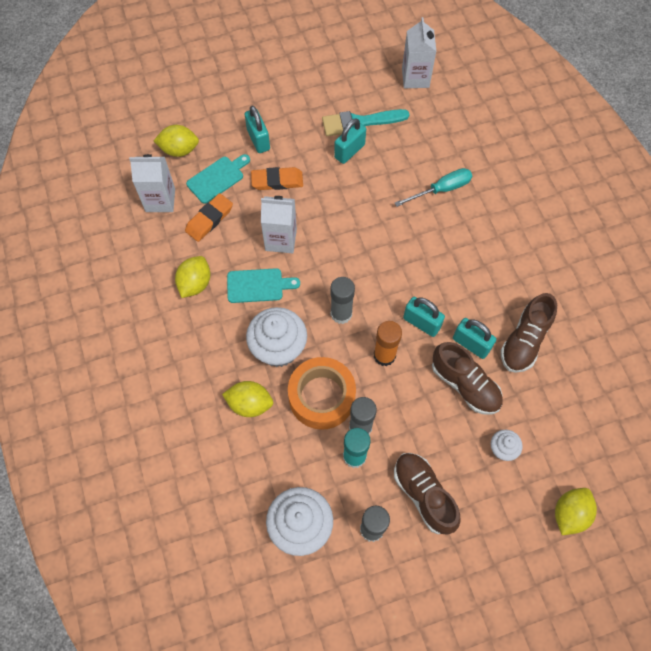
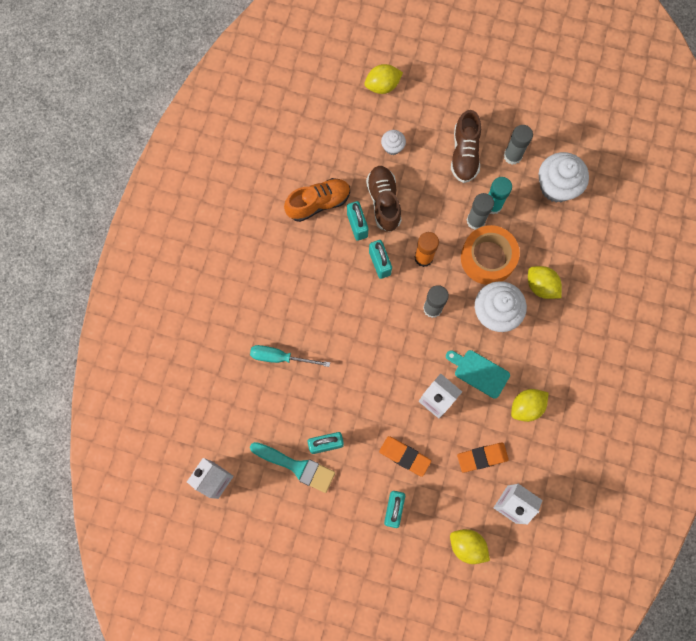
camera: 145 degrees left, 10 degrees up
turquoise cutting board [186,154,250,204] -> none
brown shoe [501,293,557,373] -> orange shoe [284,178,350,222]

